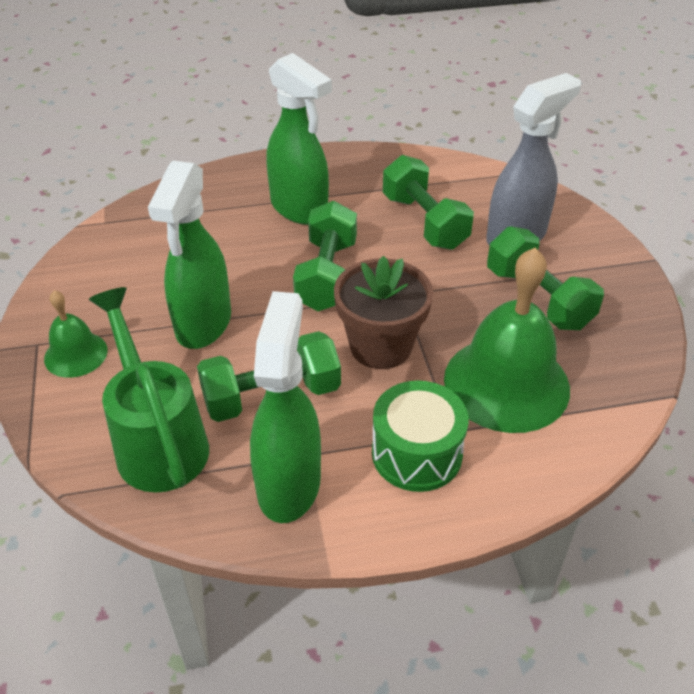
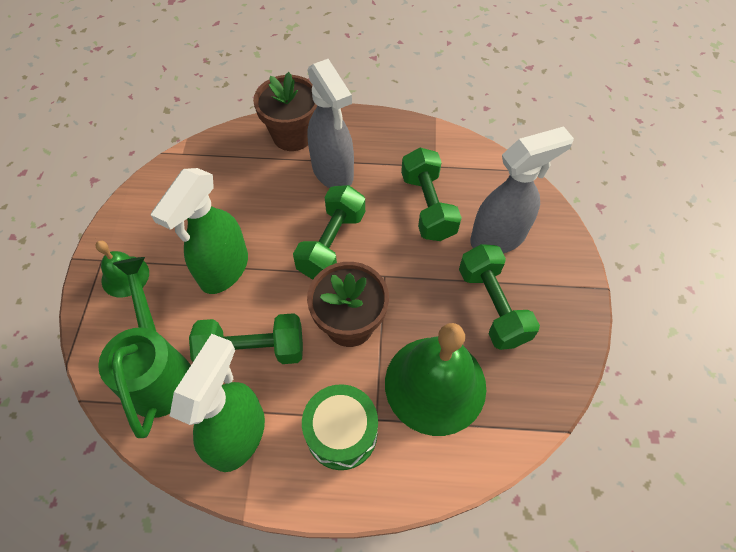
camera: 15 degrees right, 15 degrees up
green spray bottle [266,53,332,225] -> grey spray bottle [307,59,354,188]
none -> brown flower pot [253,72,317,151]

